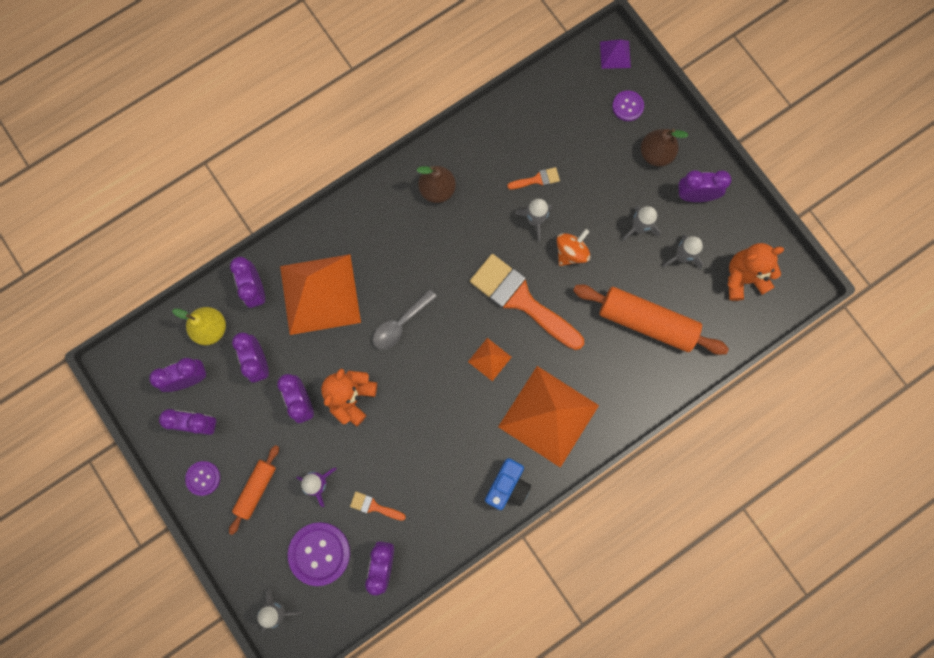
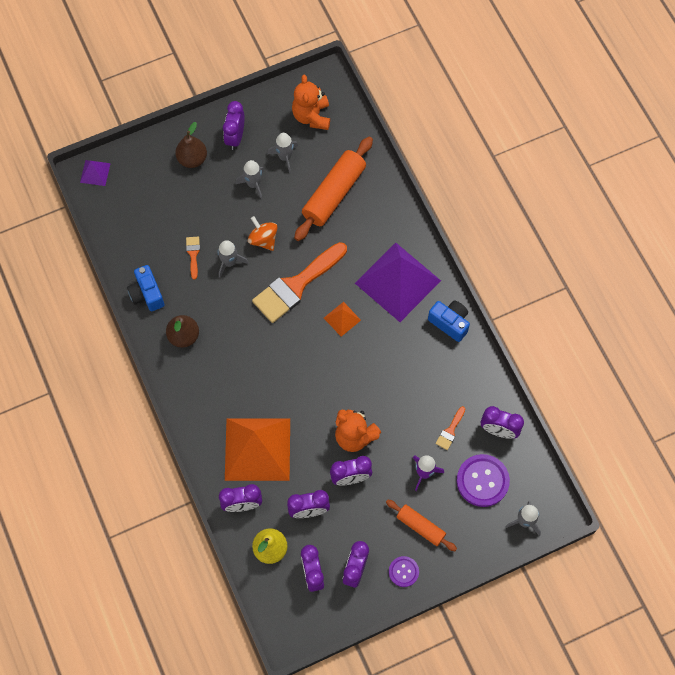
camera: 80 degrees left, 10 degrees down
grey spoon [373,289,437,350] -> none
orange pyramid [498,366,599,468] -> purple pyramid [355,243,441,322]
purple button [612,91,644,121] -> none
none -> blue camera [127,265,165,311]

